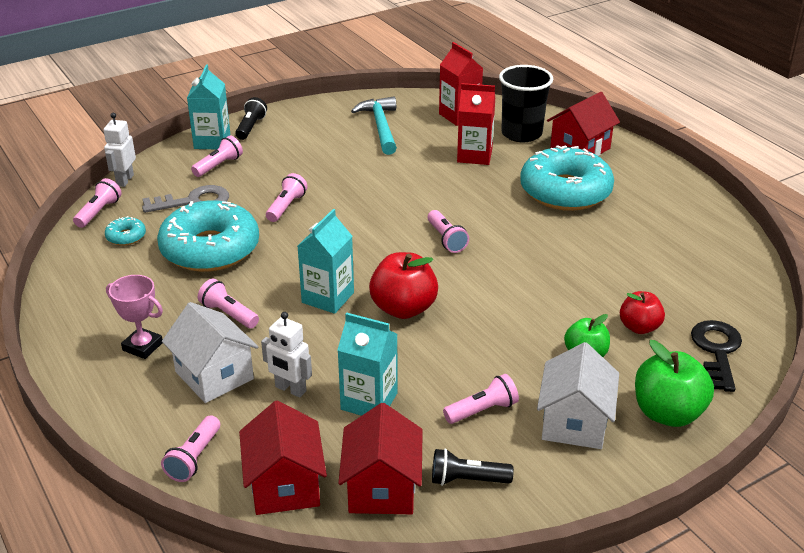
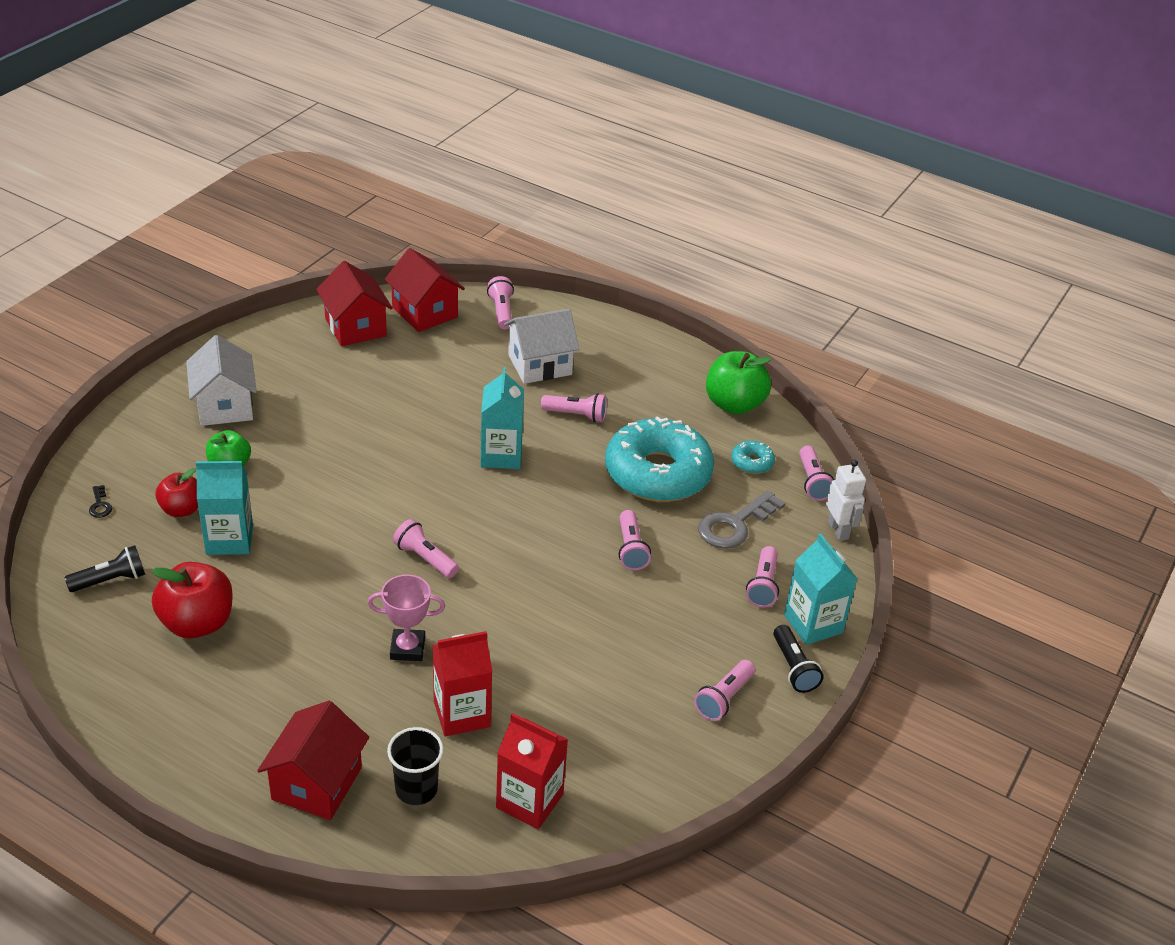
camera: 150 degrees right, 5 degrees up
pink trophy [106,275,163,359] -> pink trophy moved to [367,575,445,661]
white house [162,302,259,403] -> white house turned 45 degrees counterclockwise [504,309,579,384]
white robot [261,312,312,398] -> none
turquoise carton [338,313,398,416] -> turquoise carton moved to [196,461,253,555]
turquoise hammer [351,97,397,155] -> none
red apple [369,252,438,319] -> red apple moved to [152,562,233,638]
black flashlight [432,449,514,486] -> black flashlight moved to [65,545,145,592]
pink flashlight [443,374,519,424] -> pink flashlight moved to [694,660,755,721]
black cup [499,65,553,142] -> black cup [387,727,444,805], size x0.65
turquoise donut [520,145,614,211] -> none
green apple [635,340,714,427] -> green apple moved to [706,351,771,414]
black key [691,320,742,392] -> black key [89,485,112,518], size x0.44

